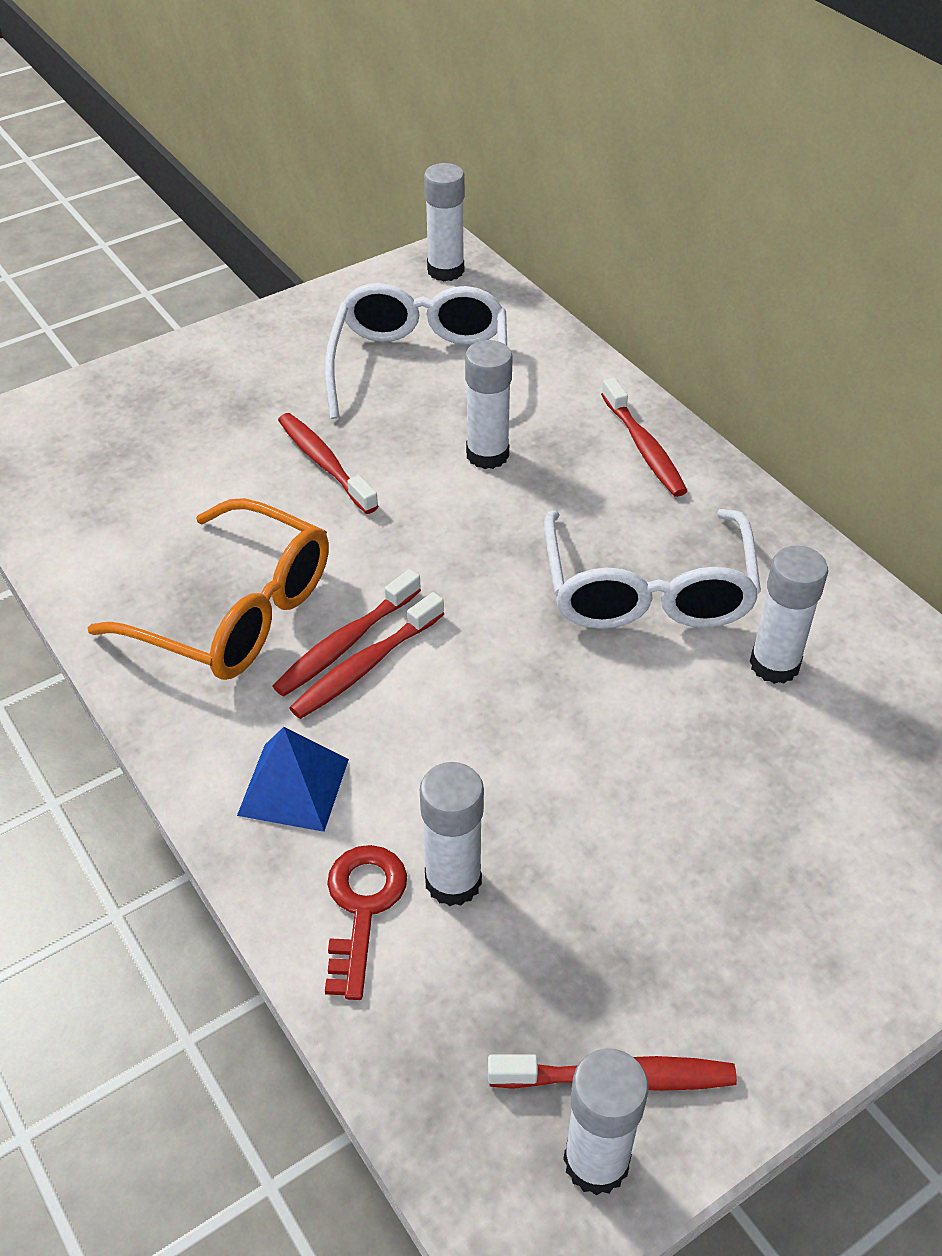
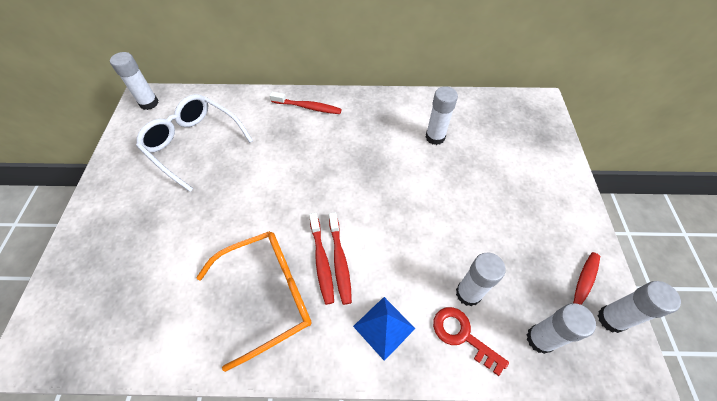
camera: 55 degrees left, 10 degrees up
red toothbrush [278,413,379,514] -> none
white glue stick [465,340,513,469] -> white glue stick moved to [526,303,596,354]
white glasses [544,509,761,629] -> none

